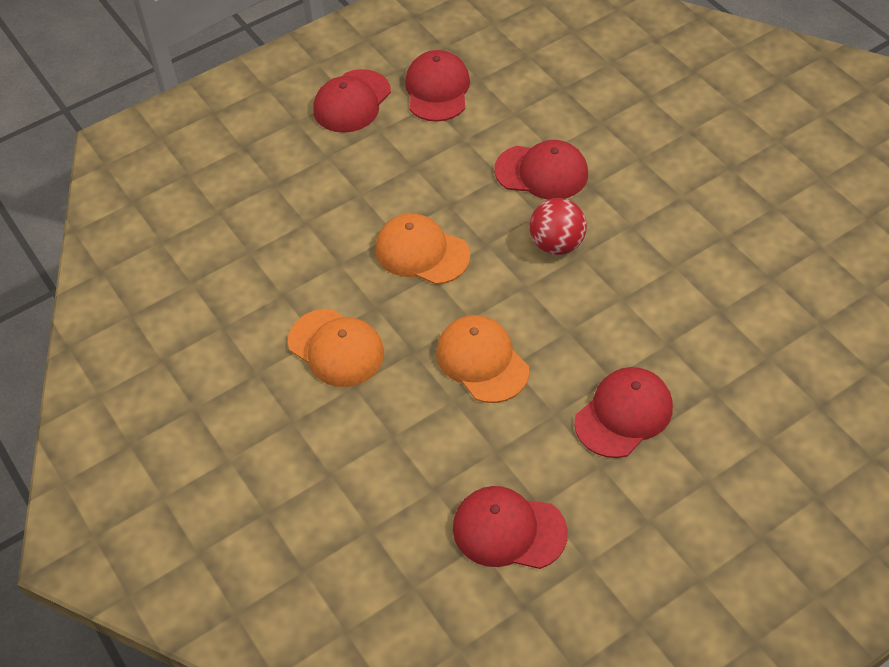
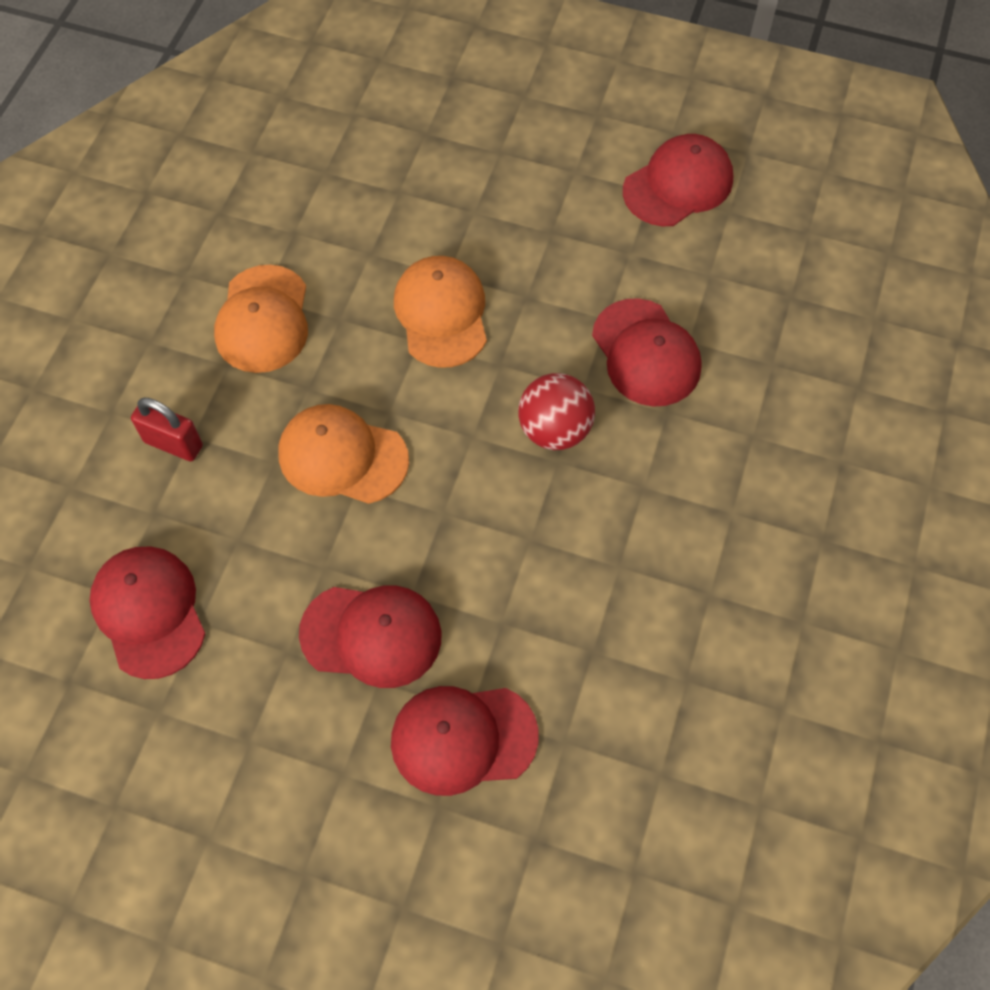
camera: 50 degrees right, 10 degrees up
red cap [313,69,391,133] -> red cap moved to [391,686,539,796]
orange cap [436,315,529,403] -> orange cap turned 90 degrees counterclockwise [278,404,409,504]
none -> red padlock [131,398,203,461]

